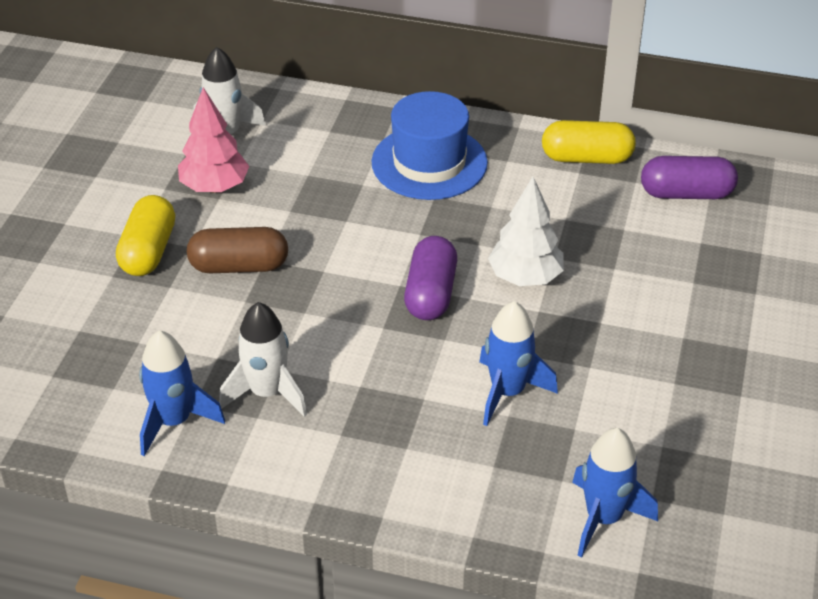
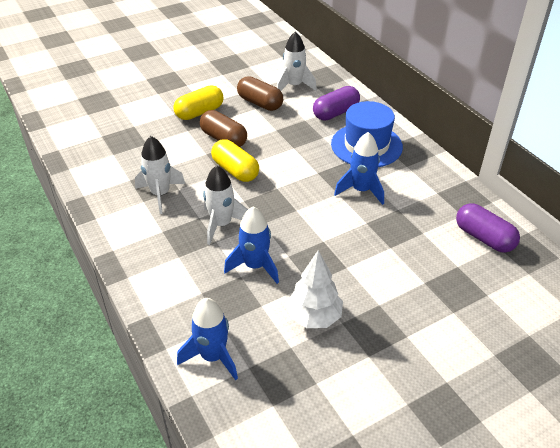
camera: 45 degrees right, 0 degrees up
blue rocket [139,330,225,456] -> blue rocket moved to [334,132,384,205]
pink tree [178,87,249,193] -> brown capsule [237,76,283,111]
purple capsule [404,236,457,320] -> purple capsule moved to [313,86,360,121]
white tree [488,177,564,286] -> white tree moved to [286,250,343,328]
yellow capsule [542,120,636,164] -> yellow capsule moved to [211,139,259,182]
none -> white rocket [203,165,248,245]

